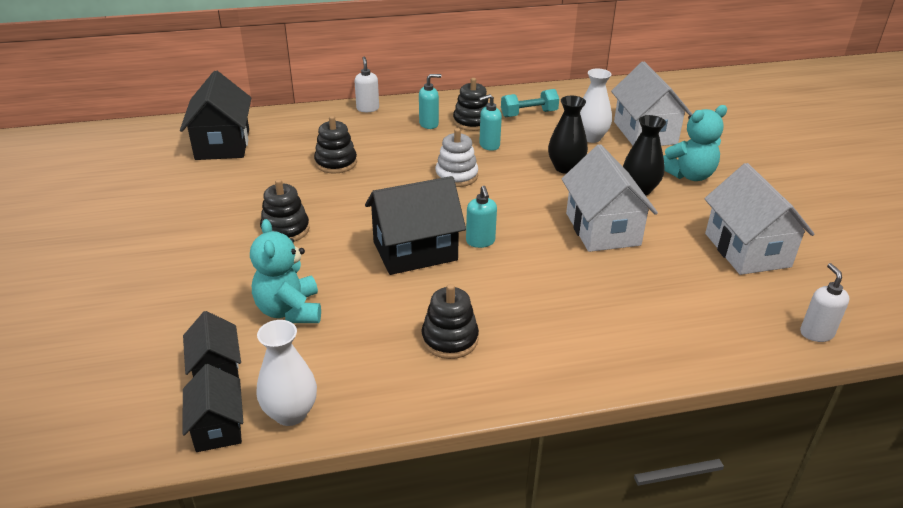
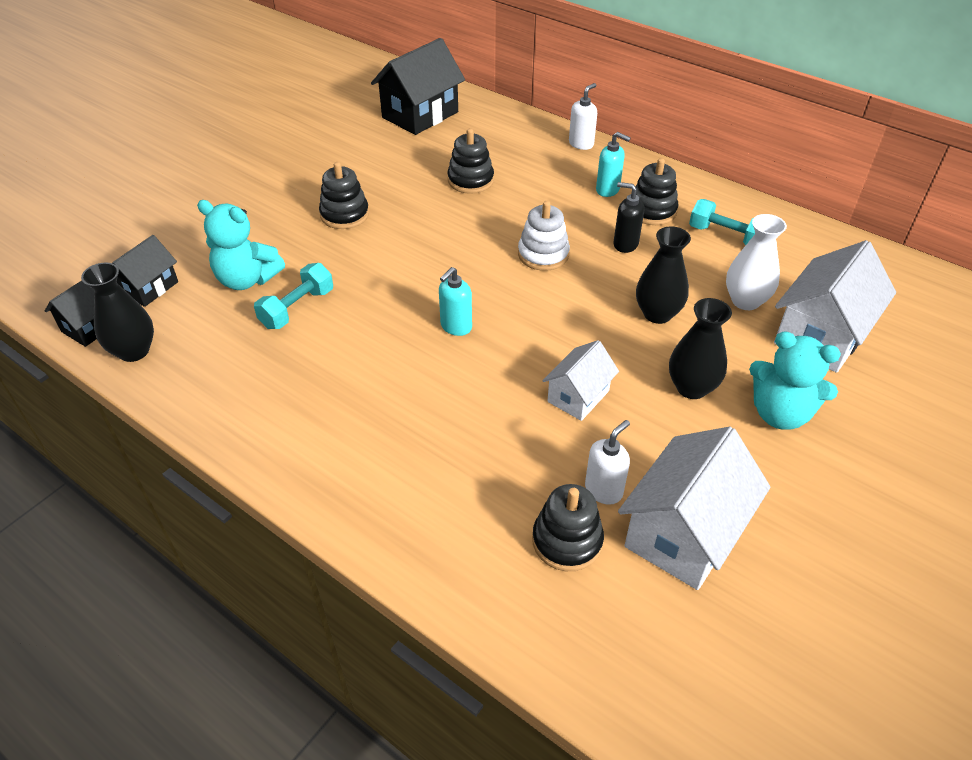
camera: 50 degrees right, 10 degrees up
turquoise teddy bear [250,219,321,323] -> turquoise teddy bear turned 105 degrees counterclockwise [197,200,285,290]
white vase [256,320,317,426] -> black vase [81,262,154,362]
black house [365,176,466,275] -> none
black stacking toy [421,284,479,359] -> black stacking toy moved to [532,484,604,571]
turquoise soap dispenser [479,94,502,151] -> black soap dispenser [613,182,645,253]
white house [562,144,658,252] -> white house [542,340,619,421], size x0.58
white soap dispenser [800,263,850,342] -> white soap dispenser moved to [585,420,630,505]
none -> turquoise dumbbell [254,263,333,329]

